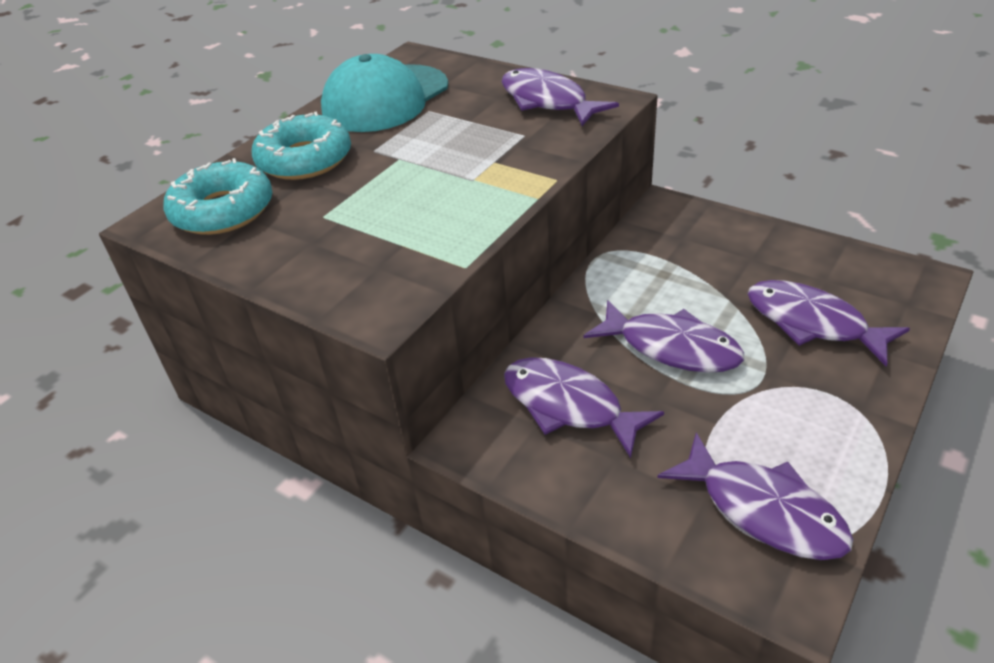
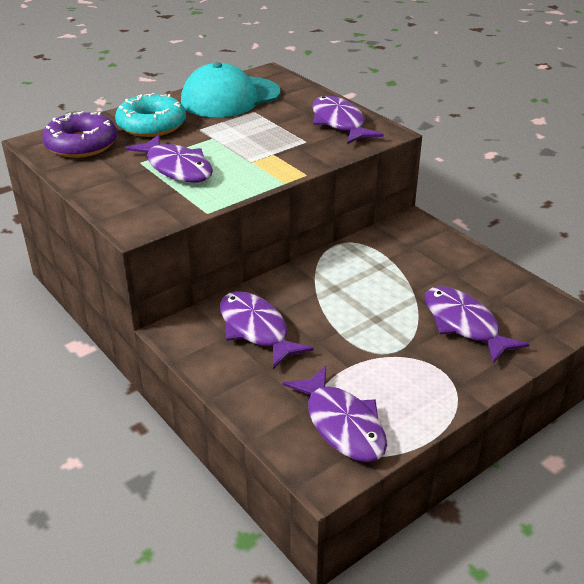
camera: 15 degrees right, 5 degrees down
turquoise donut [163,158,273,235] -> purple donut [42,111,117,158]
purple fish [584,300,744,373] -> purple fish moved to [125,134,213,182]

